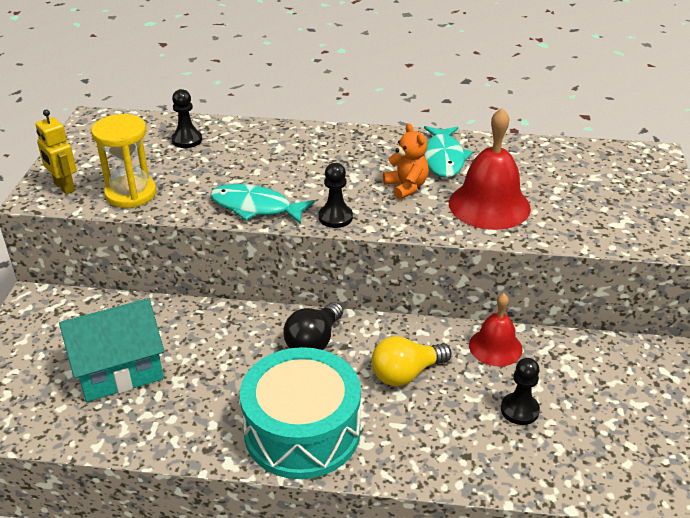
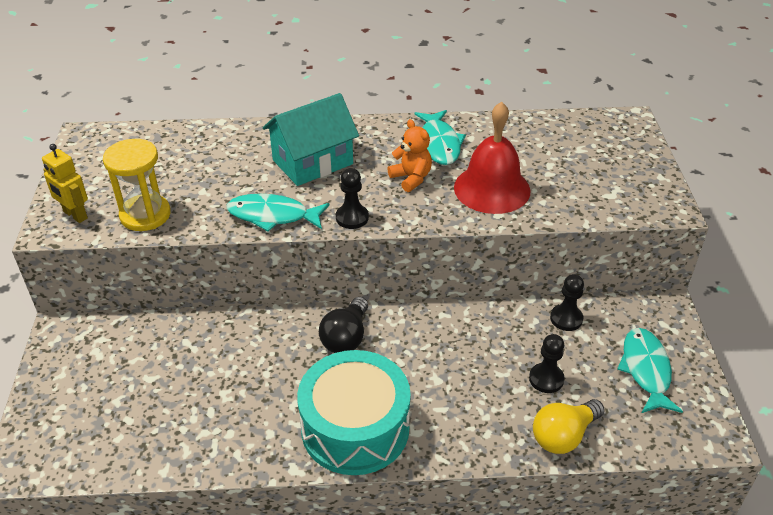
camera: 10 degrees left, 5 degrees up
turquoise house [59,298,164,402] -> turquoise house moved to [263,93,359,186]
black pawn [171,89,202,148] -> black pawn moved to [550,274,584,331]
yellow light bulb [371,336,452,386] -> yellow light bulb moved to [533,399,605,454]
red bell [469,293,523,366] -> none
none -> turquoise fish [617,328,683,413]

